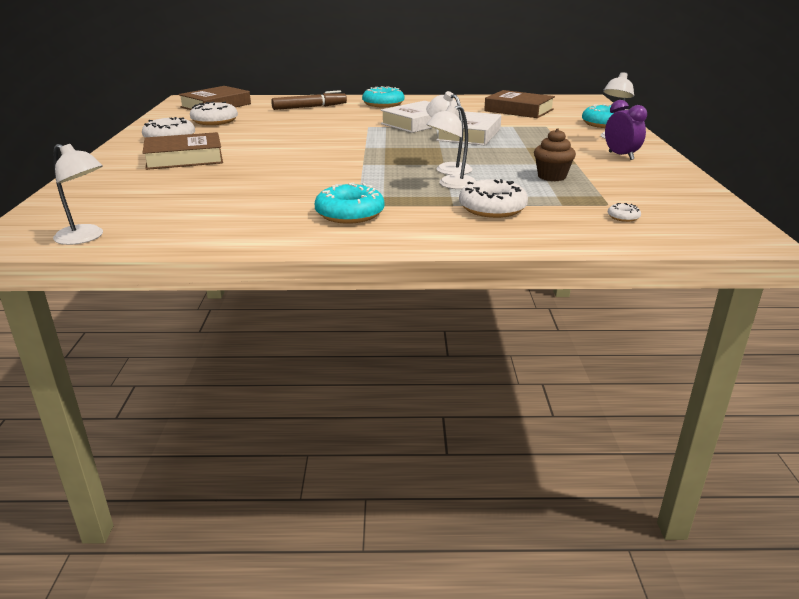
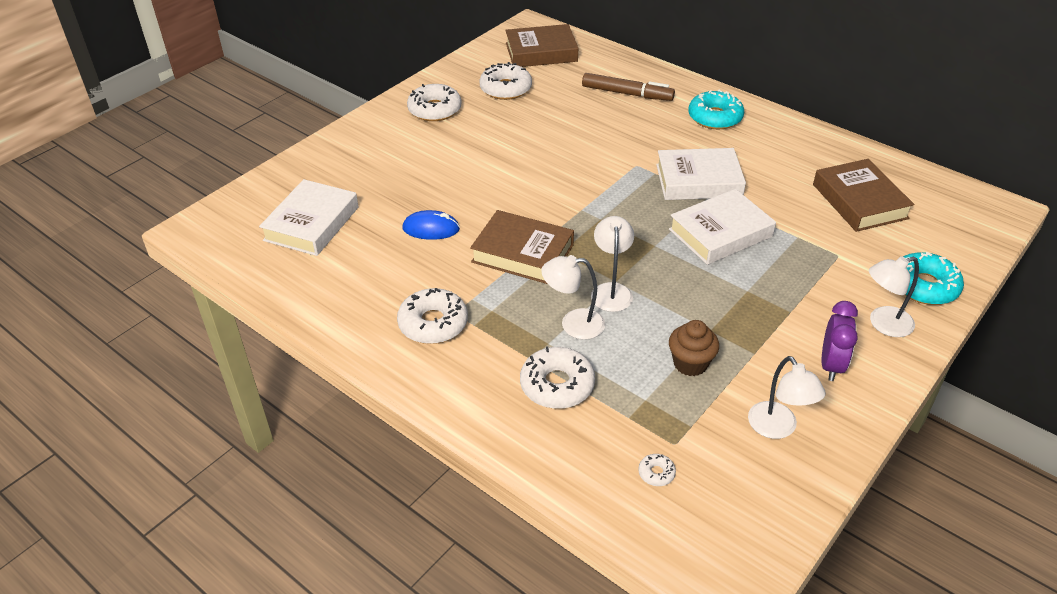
camera: 40 degrees right, 15 degrees up
white lamp [53,144,103,245] -> white lamp moved to [748,356,826,439]
brown book [142,132,223,170] -> brown book moved to [470,210,574,284]
turquoise donut [315,182,384,224] -> white donut [397,288,468,344]
none -> white book [259,179,359,256]
none -> blue mouse [402,210,460,240]

